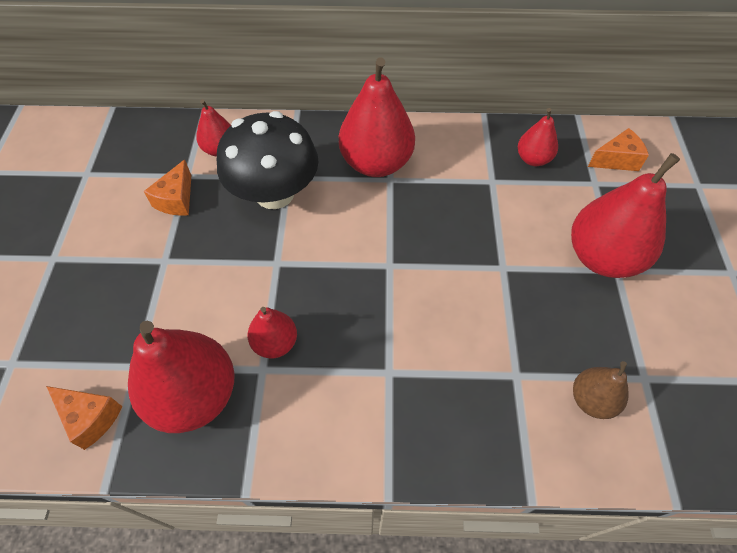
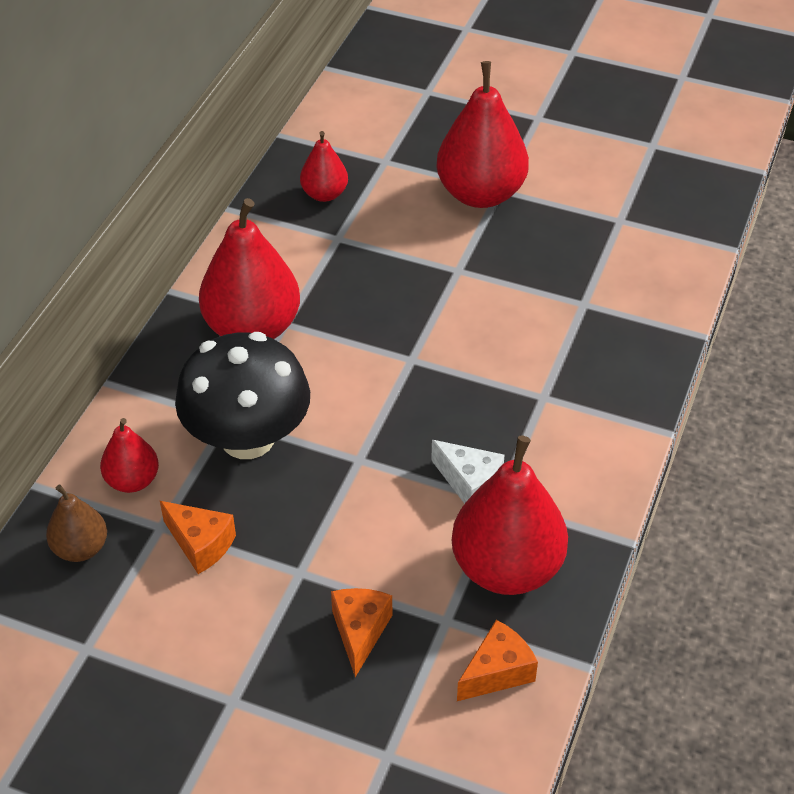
camera: 70 degrees left, 10 degrees down
red pear [248,307,297,358] -> white cheese [431,440,505,504]
brown pear [573,361,629,419] -> brown pear moved to [46,485,107,562]
orange cheese [588,128,649,171] -> orange cheese moved to [331,588,392,677]

